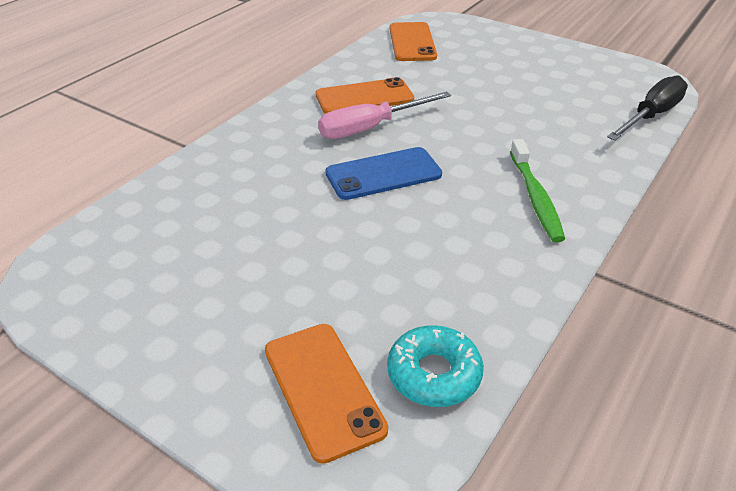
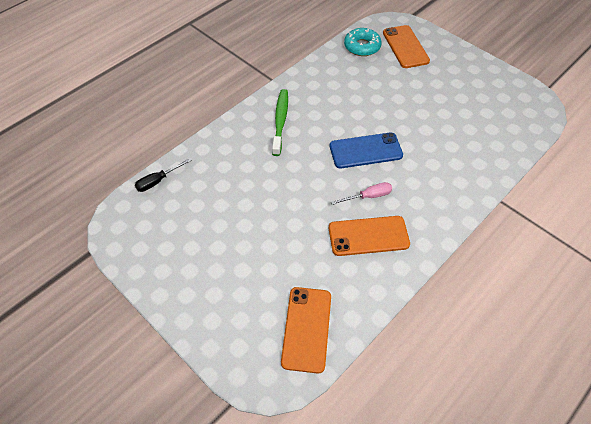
camera: 170 degrees left, 15 degrees up
pink screwdriver [318,91,451,139] -> pink screwdriver [331,182,392,205], size x0.59
black screwdriver [607,75,688,141] -> black screwdriver [135,158,192,192], size x0.59

